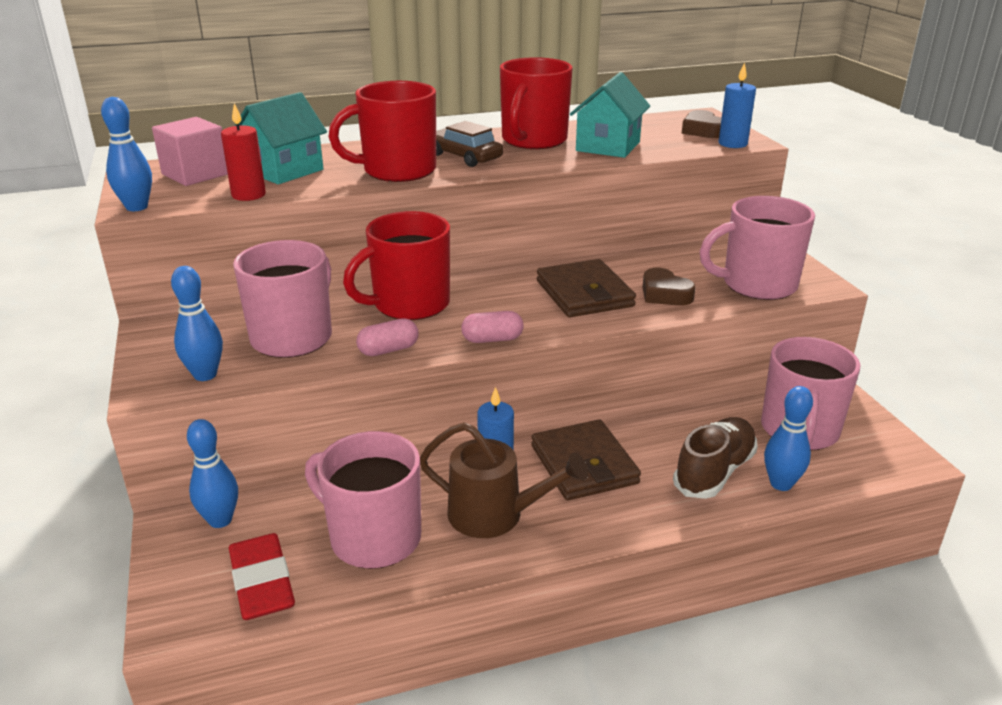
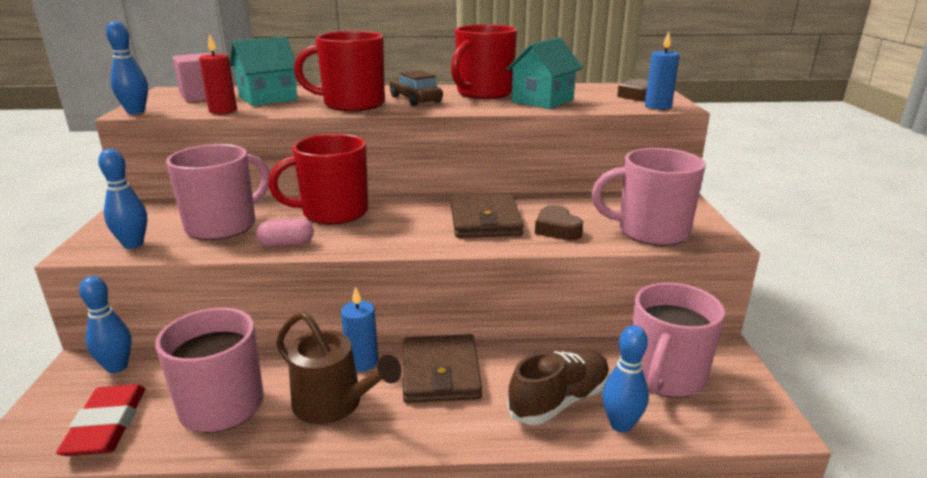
camera: 15 degrees right, 5 degrees down
pink capsule [461,311,524,343] -> none

